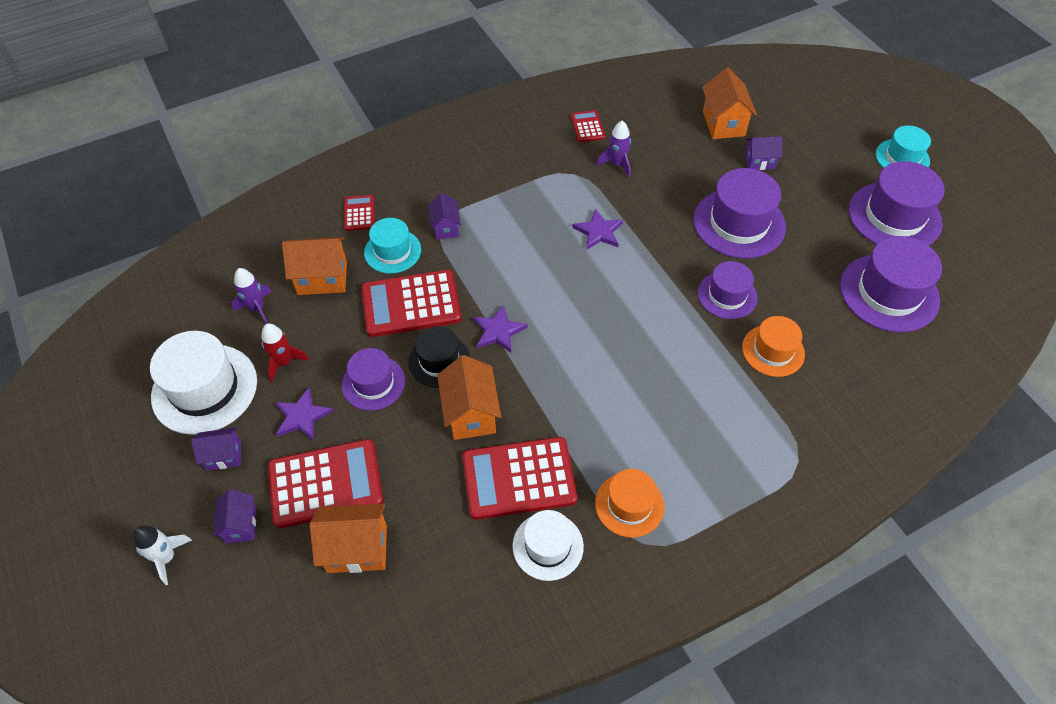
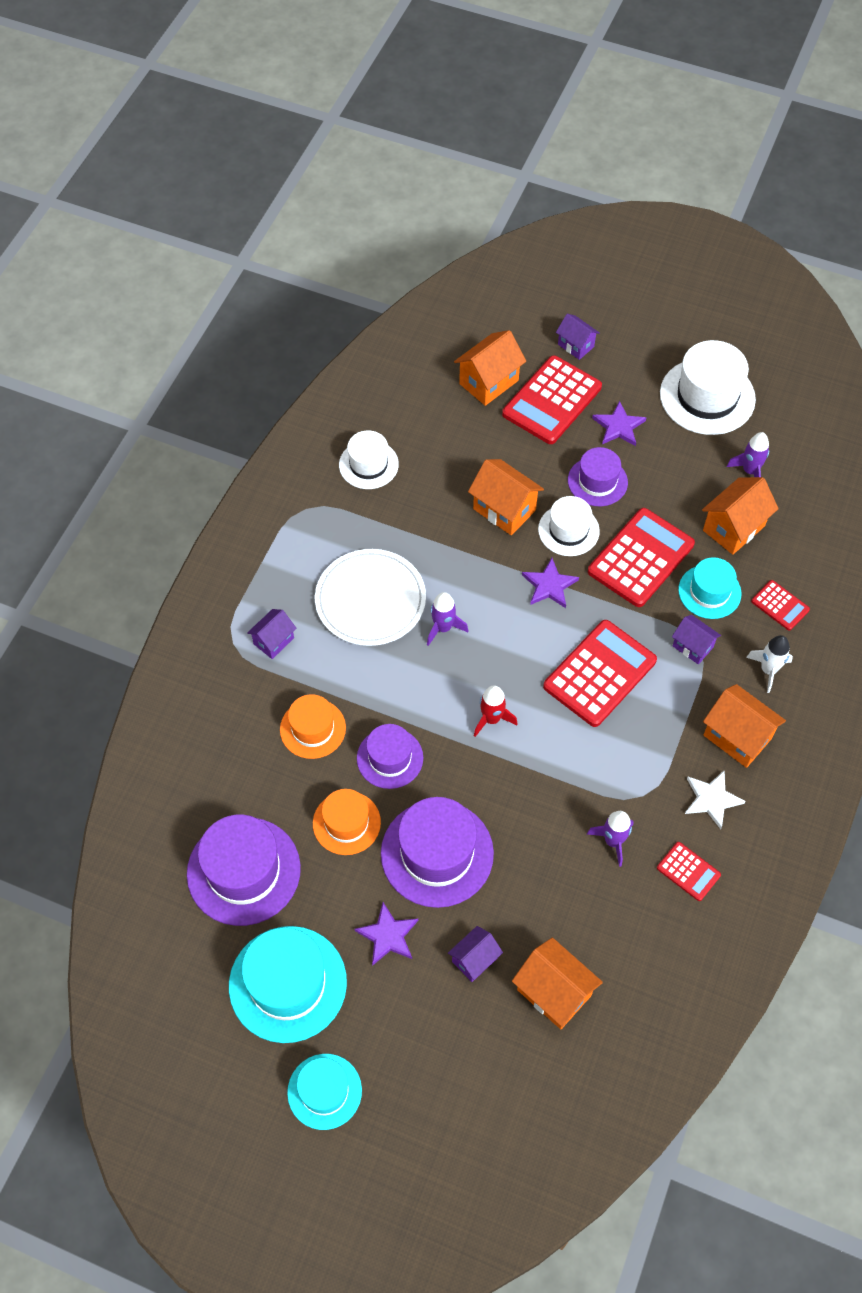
camera: 140 degrees right, 5 degrees up
white rocket [133,526,192,585] -> white rocket moved to [746,635,793,693]
purple house [191,427,241,471] -> purple house moved to [247,609,296,659]
red rocket [261,323,309,382] -> red rocket moved to [474,685,518,737]
black hat [408,326,470,388] -> white hat [538,496,600,556]
red calculator [462,437,577,520] -> red calculator moved to [543,620,657,727]
purple star [572,209,623,250] -> purple star moved to [354,902,418,966]
orange hat [595,469,665,538] -> orange hat moved to [313,789,381,855]
purple hat [849,161,945,246] -> turquoise hat [229,926,347,1043]
none -> white plate [315,549,426,646]
none -> purple rocket [427,592,468,646]
none -> white star [685,771,746,829]
none -> orange house [703,684,786,768]

